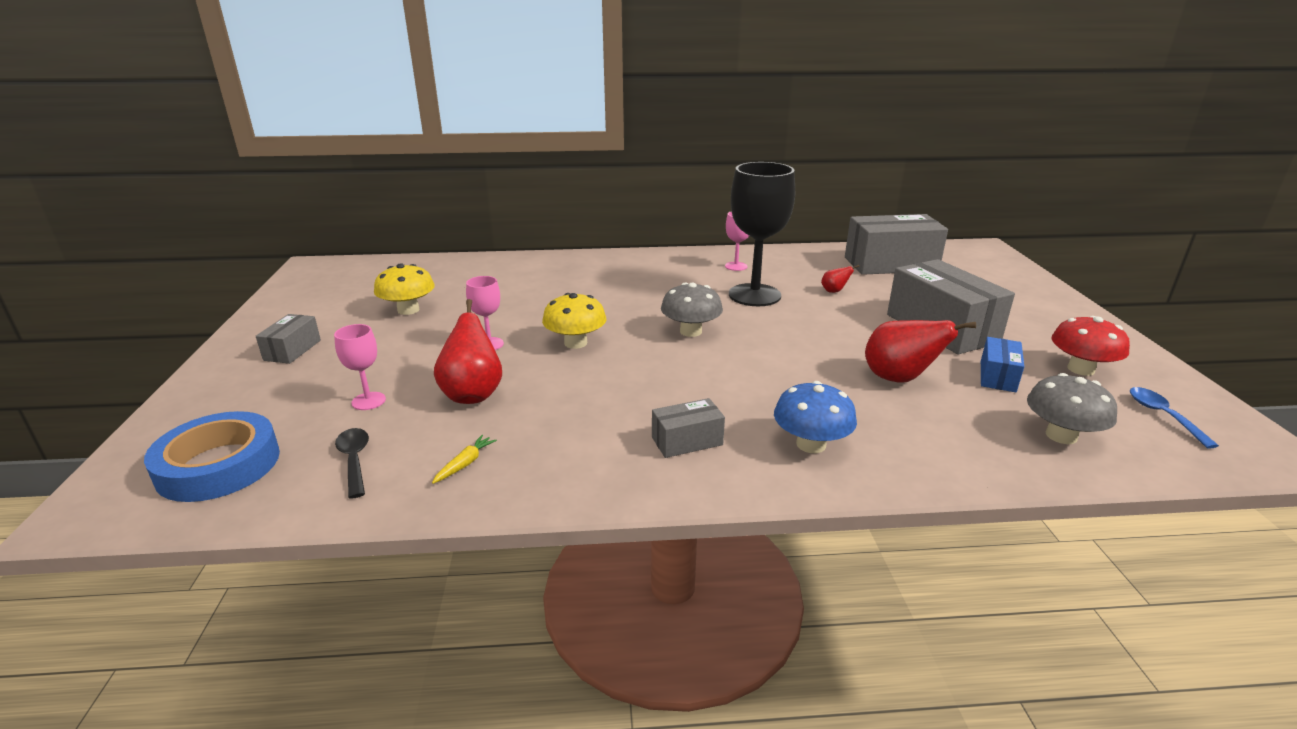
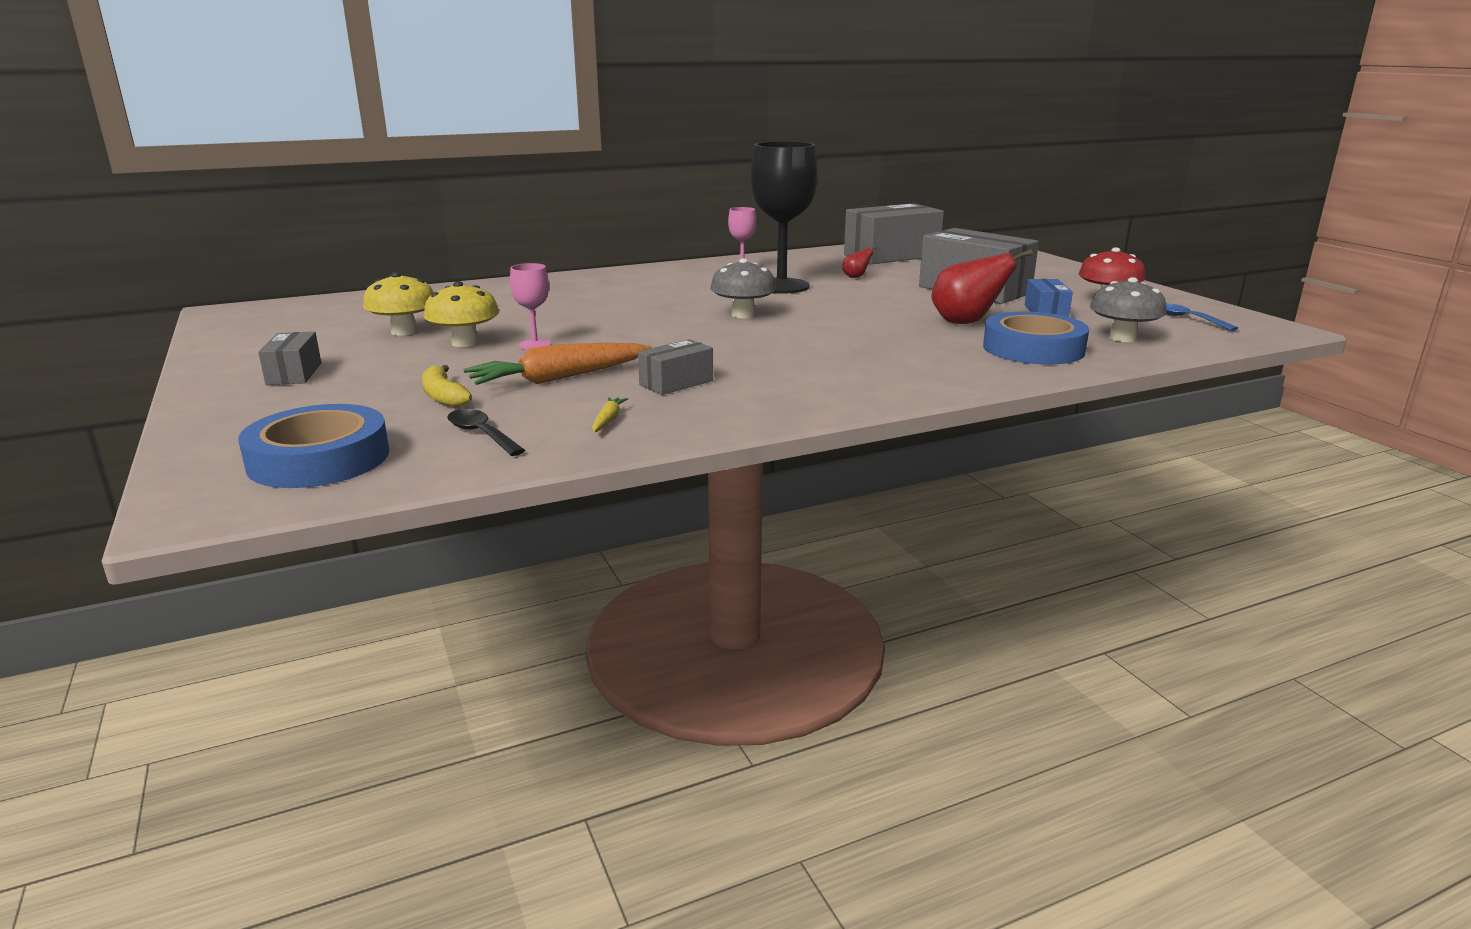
camera: 20 degrees left, 5 degrees down
pink goblet [334,324,386,410] -> yellow banana [422,365,472,407]
red pear [434,299,502,404] -> orange carrot [463,343,652,385]
yellow mushroom [542,293,606,349] -> yellow mushroom moved to [424,281,499,347]
grey box [652,398,725,458] -> grey box moved to [638,339,713,395]
blue mushroom [774,381,857,453] -> none
none -> blue tape [983,311,1089,365]

